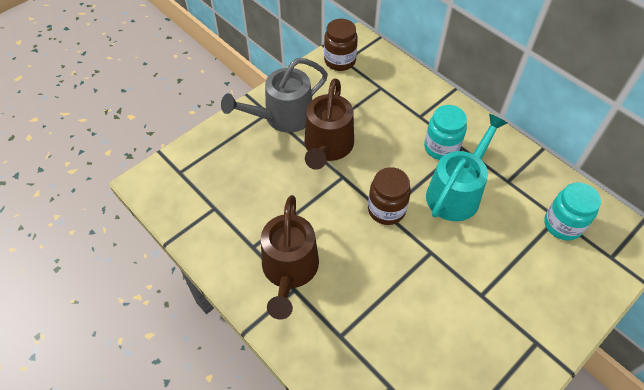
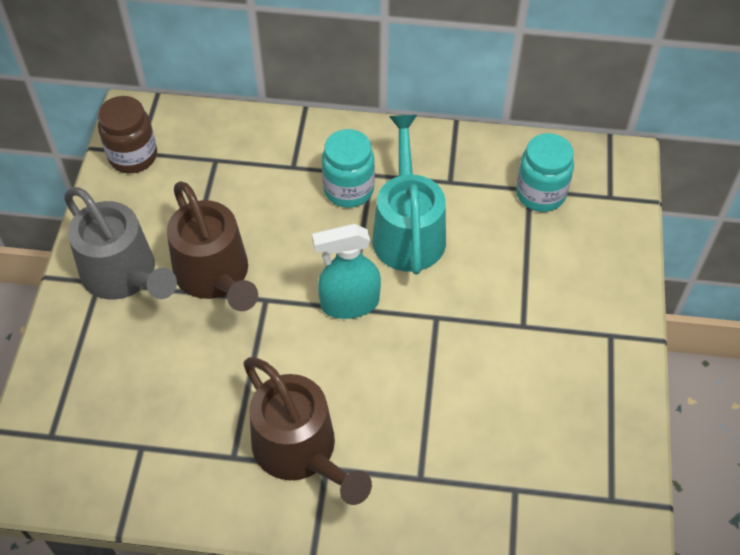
camera: 40 degrees left, 0 degrees up
grey watering can [221,58,328,133] -> grey watering can turned 60 degrees counterclockwise [64,187,177,300]
brown jar [368,167,411,225] -> turquoise spray bottle [312,224,381,319]

